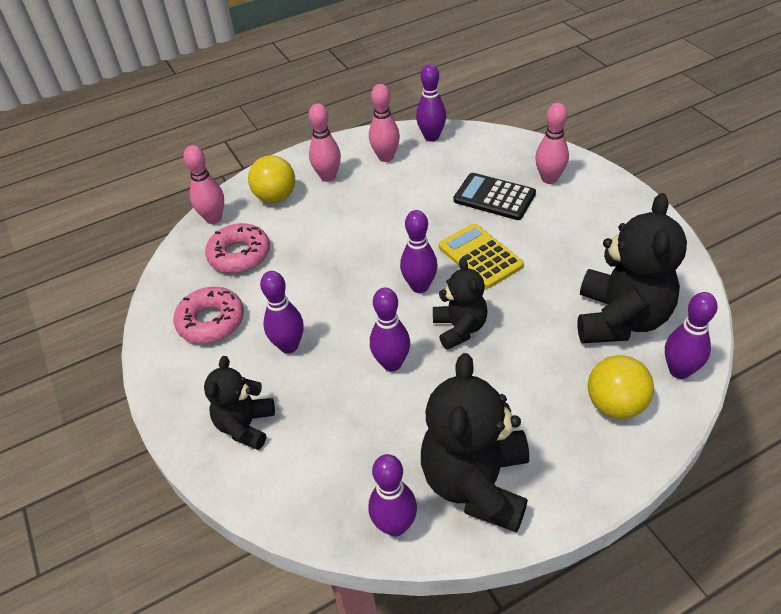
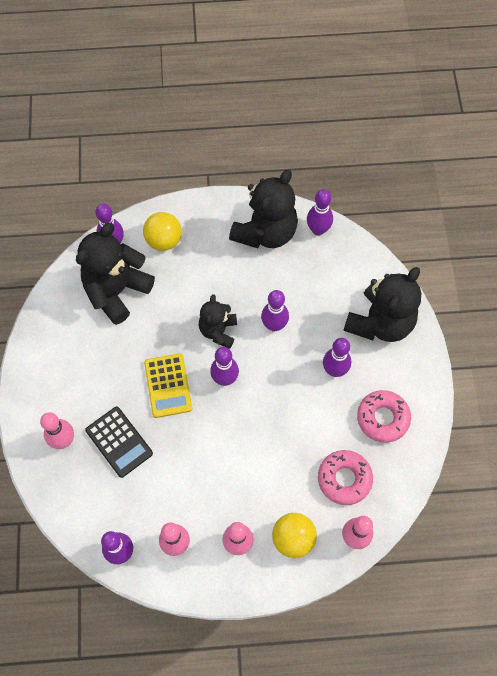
camera: 160 degrees left, 20 degrees up
black teddy bear [204,356,275,450] -> black teddy bear [343,267,421,342], size x1.71

